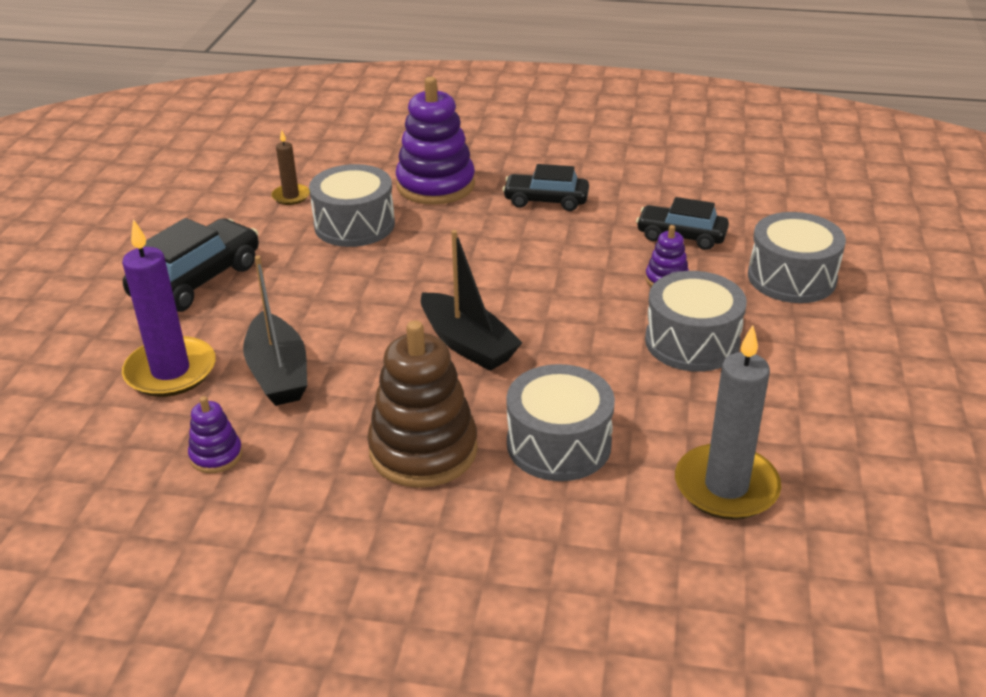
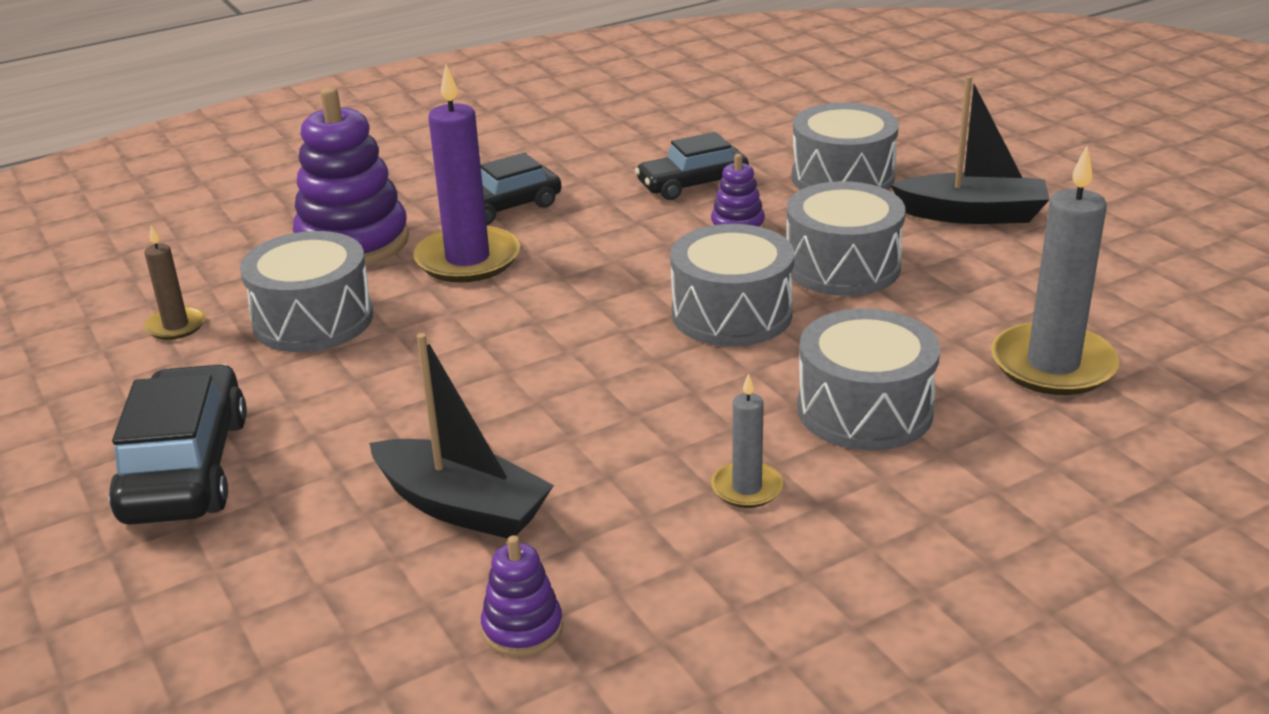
camera: 40 degrees left, 5 degrees down
purple candle [122,219,216,397] -> purple candle moved to [413,64,520,283]
brown stacking toy [367,320,478,488] -> grey candle [711,373,783,508]
black boat [421,230,523,371] -> black boat moved to [891,76,1050,224]
none -> grey drum [670,224,794,346]

